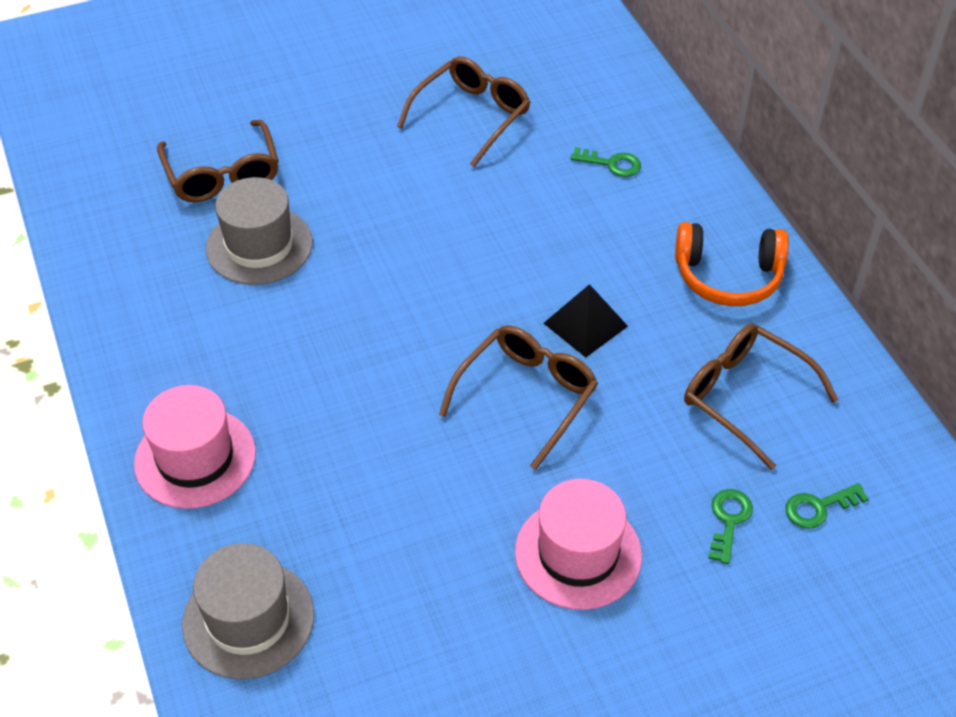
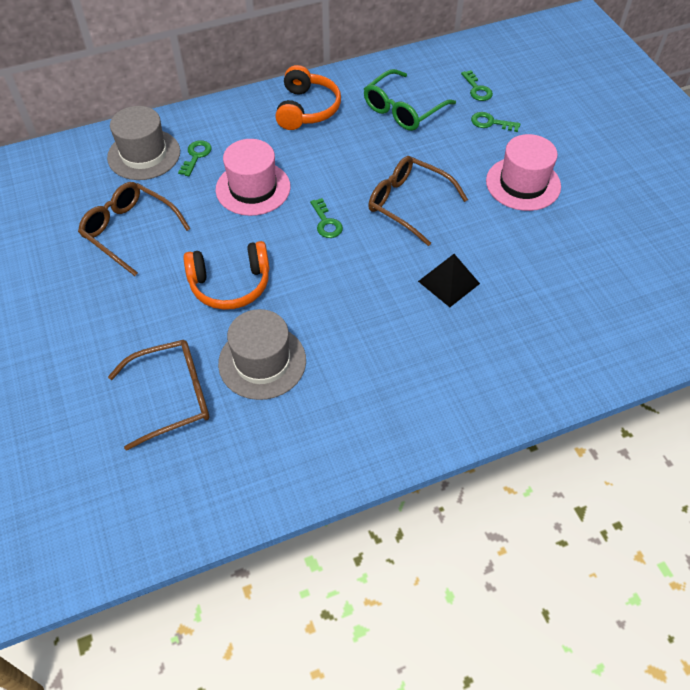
camera: 90 degrees left, 5 degrees up
pink hat [134,385,256,509] -> pink hat moved to [216,139,291,216]
grey hat [182,543,314,679] -> grey hat moved to [107,106,180,180]
black pyramid [543,284,628,358] -> black pyramid moved to [418,254,480,307]
brown glasses [684,324,839,470] -> green glasses [364,69,456,131]
none -> orange headphones [183,241,270,310]
none -> green key [310,198,343,238]

